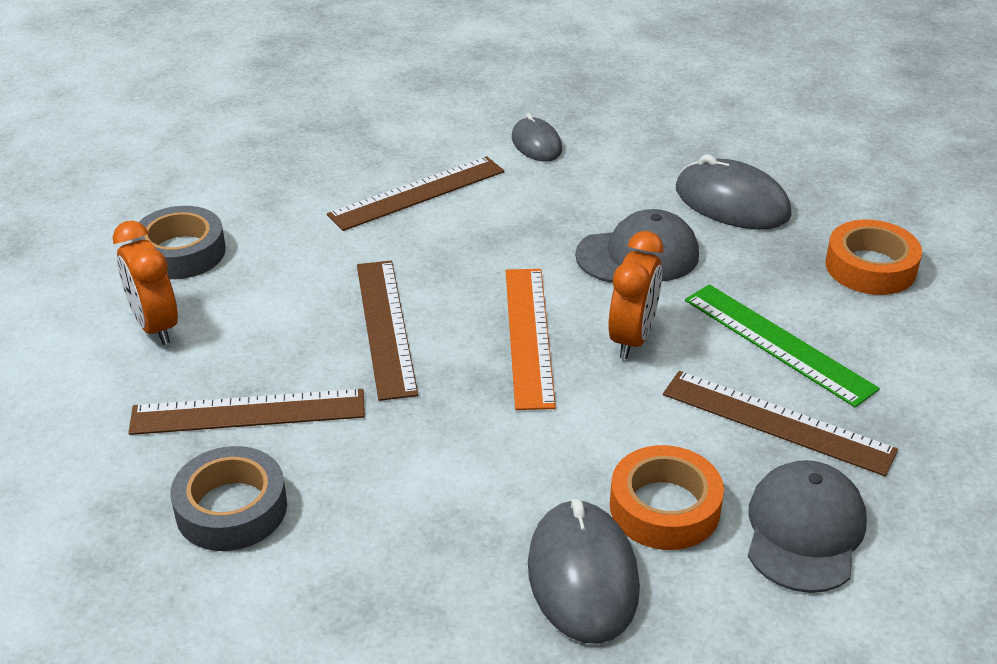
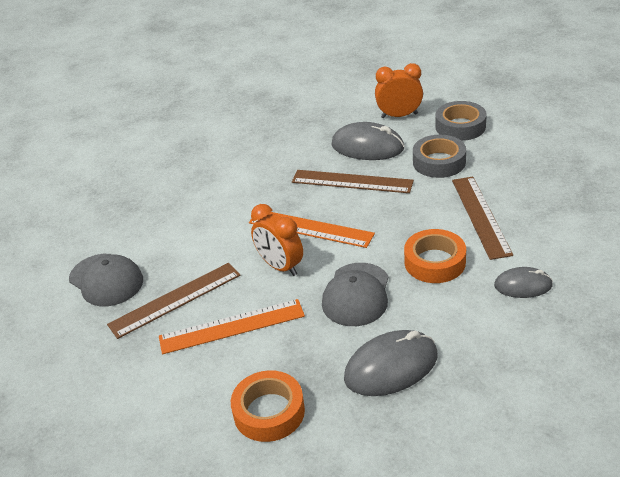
camera: 120 degrees right, 0 degrees up
brown ruler [129,389,365,435] -> none
grey tape [170,446,287,551] -> grey tape moved to [413,135,466,178]
grey mouse [528,499,640,644] -> grey mouse moved to [331,122,404,160]
orange tape [610,445,724,550] -> orange tape moved to [404,229,466,283]
green ruler [685,284,880,407] -> orange ruler [159,299,305,354]

